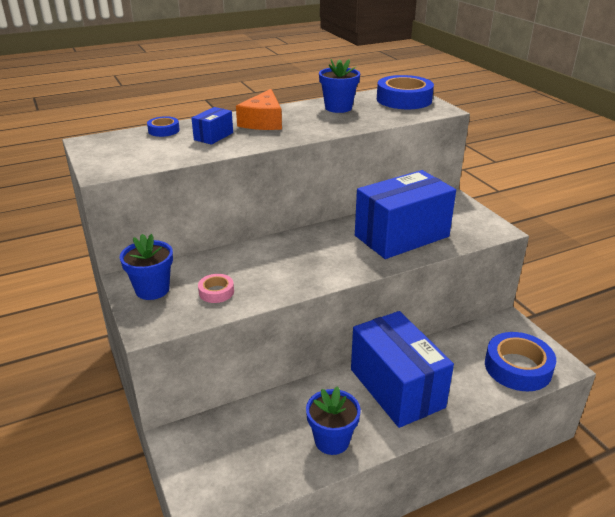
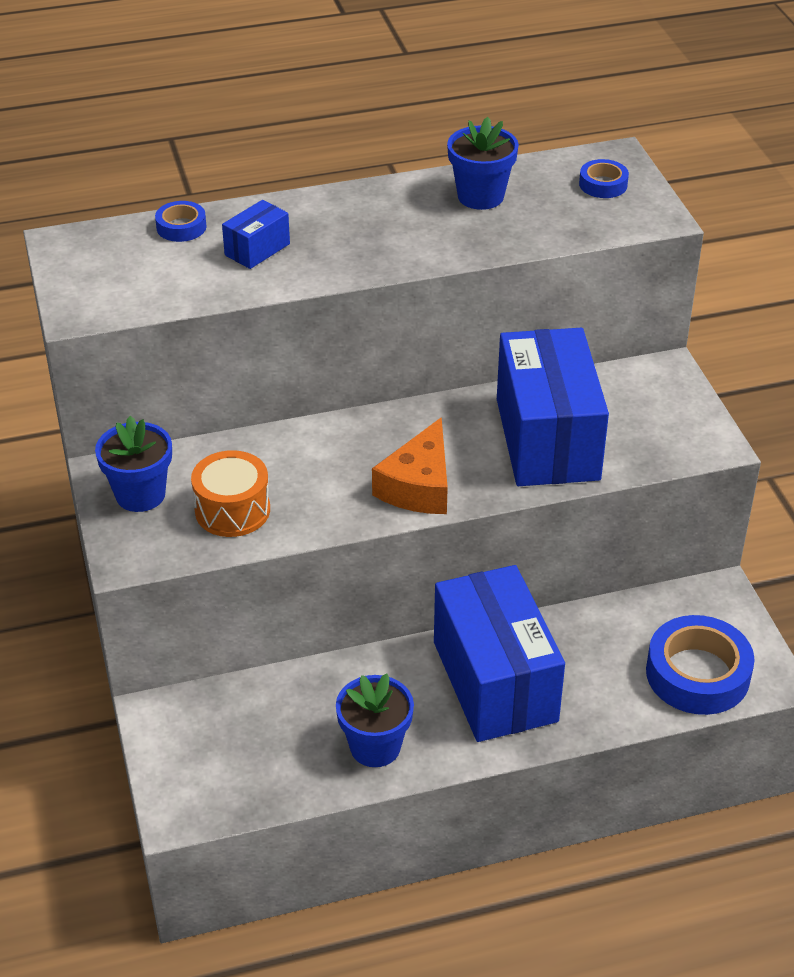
camera: 10 degrees right, 10 degrees up
pink tape [198,274,234,303] -> orange drum [191,450,270,537]
orange cheese [236,89,282,130] -> orange cheese moved to [372,417,448,514]
blue box [355,170,456,259] -> blue box turned 75 degrees counterclockwise [497,328,609,486]
blue tape [377,75,434,109] -> blue tape [579,159,629,198], size x0.50

